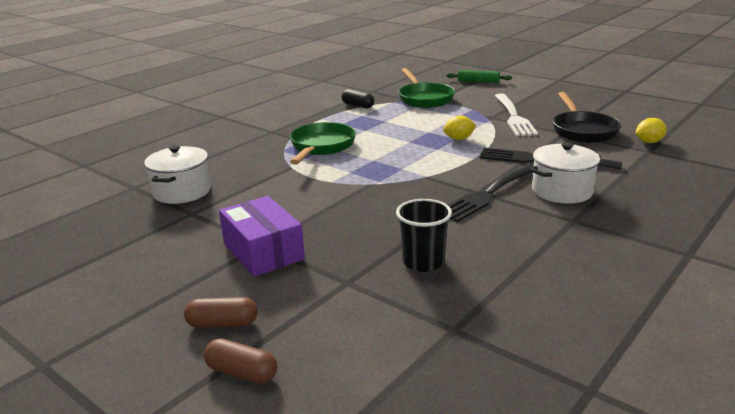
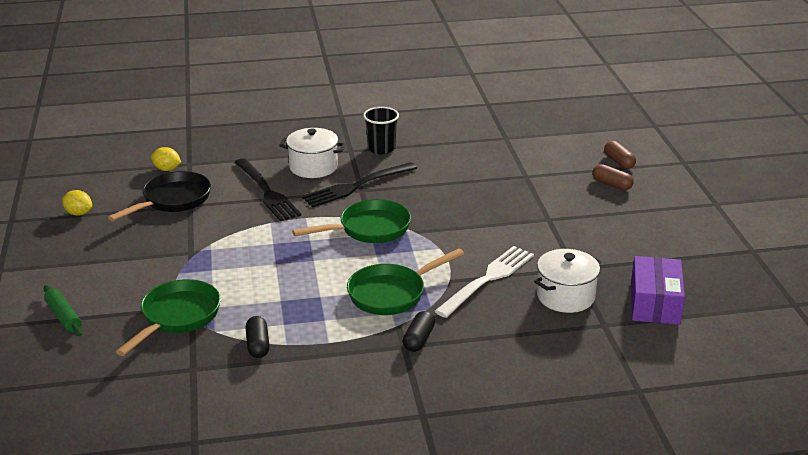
camera: 140 degrees left, 5 degrees up
purple box [219,196,305,277] -> purple box moved to [631,256,685,325]
black cup [396,199,452,272] -> black cup moved to [363,107,399,154]
yellow lemon [443,115,476,140] -> yellow lemon moved to [62,190,92,216]
black fork [448,163,534,222] -> black fork turned 150 degrees clockwise [302,162,417,207]
white fork [495,93,538,136] -> white fork moved to [435,246,534,318]
none -> green pan [292,199,411,243]
none -> black capsule [403,311,435,352]

